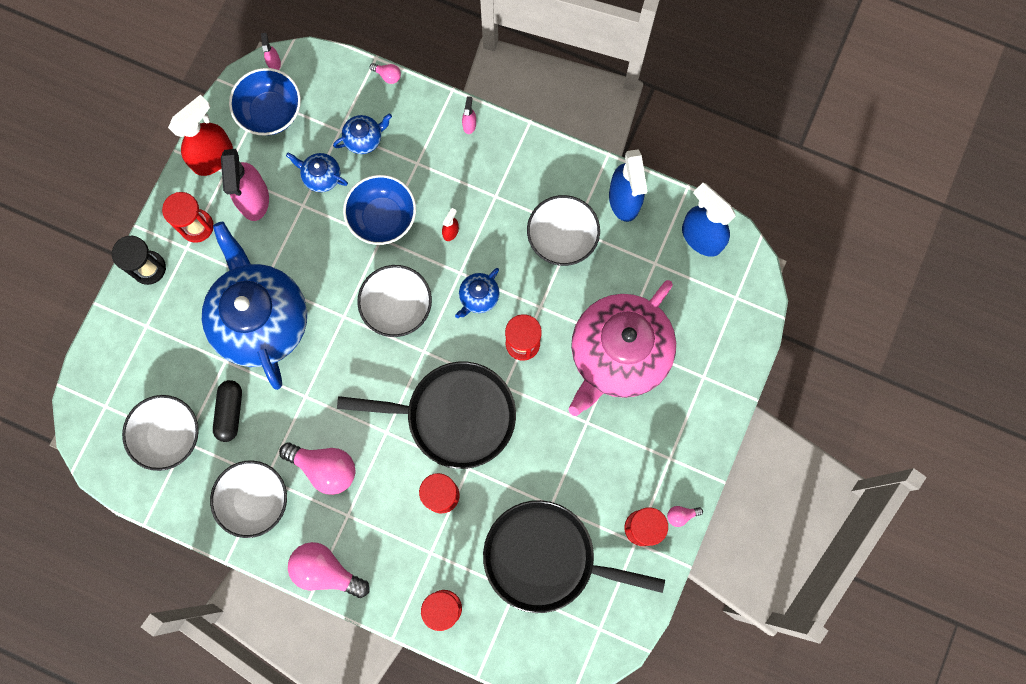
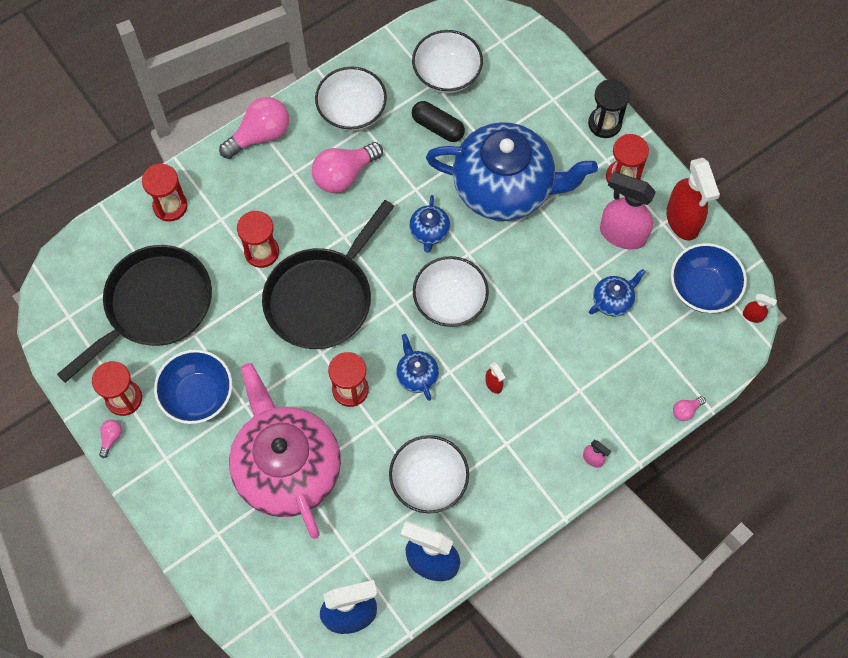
camera: 120 degrees right, 10 degrees down
pink spray bottle [261,33,281,70] -> red spray bottle [743,294,777,323]
blue teapot [333,113,392,154] -> blue teapot moved to [409,195,450,253]
blue bowl [343,175,416,245] -> blue bowl moved to [154,350,232,424]

